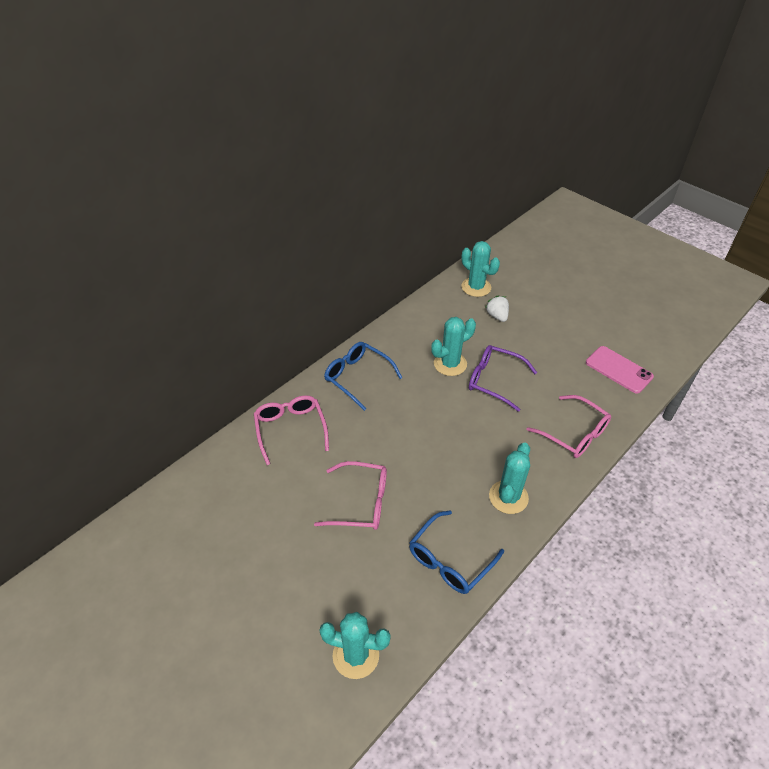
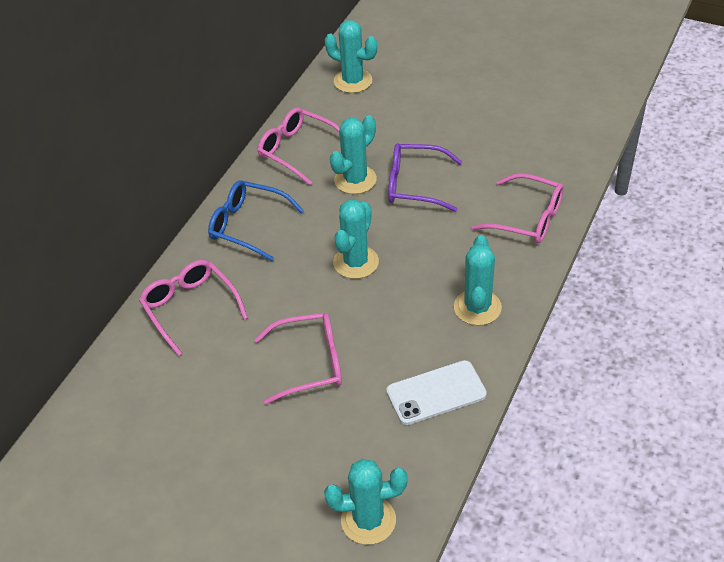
camera: 15 degrees left, 0 degrees up
blue glasses [409,511,504,594] -> white phone [386,360,487,425]
white strawberry [485,295,509,322] -> none
pink phone [586,346,654,394] -> none
none -> pink glasses [258,108,340,185]
none -> turquoise cactus [333,200,379,279]

